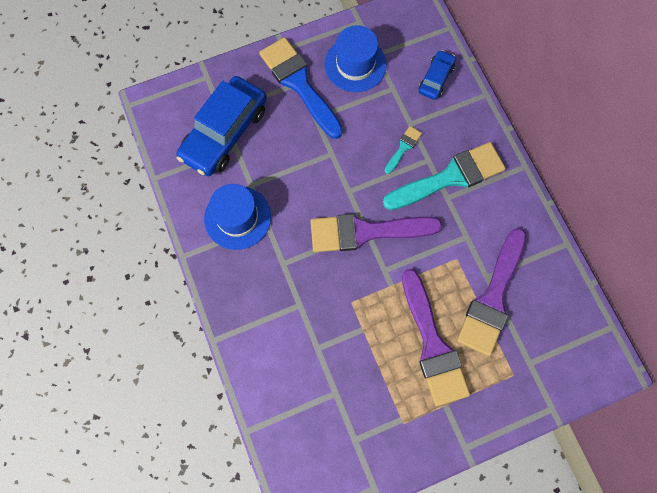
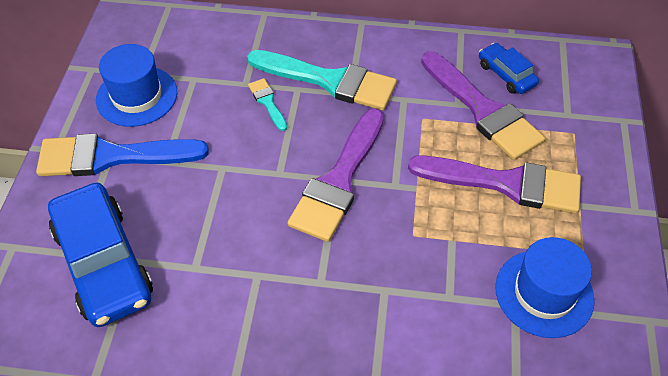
camera: 60 degrees left, 20 degrees down
blue hat [204,184,271,250] -> blue hat moved to [495,237,595,338]
turquoise brush [383,142,506,210] -> turquoise brush turned 105 degrees clockwise [247,50,397,110]
blue car [419,50,456,100] -> blue car moved to [479,43,539,94]

